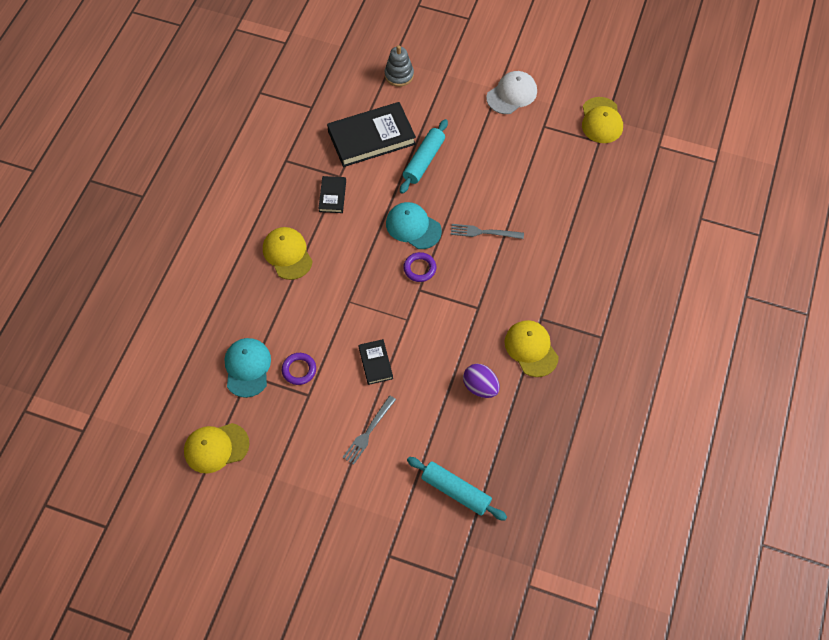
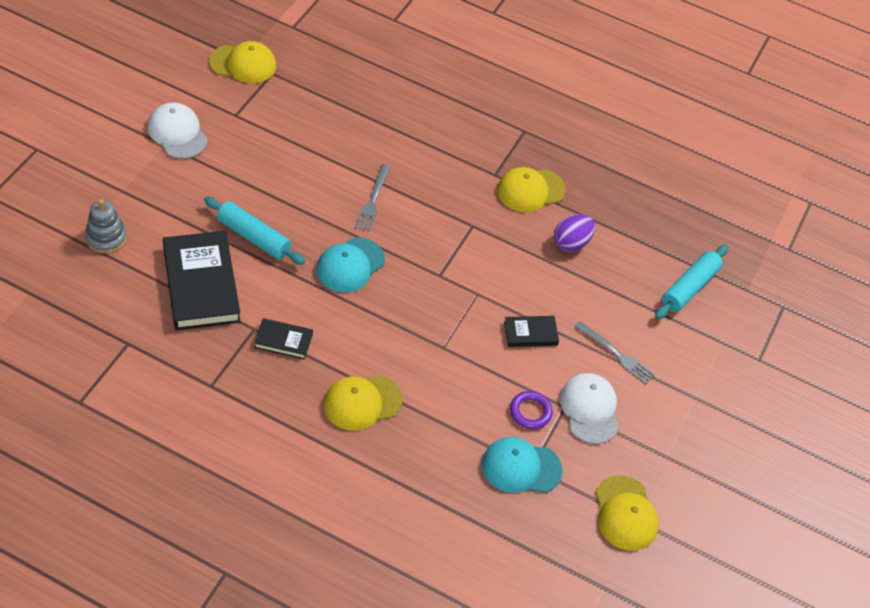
camera: 90 degrees left, 10 degrees down
purple ring [403,252,436,282] -> none
none -> white cap [560,373,619,444]

